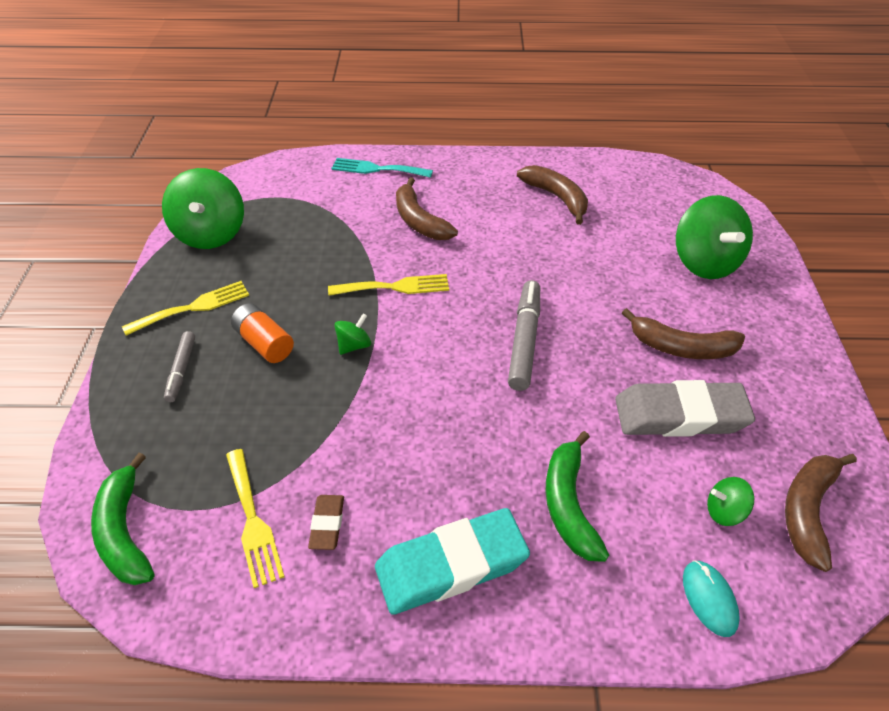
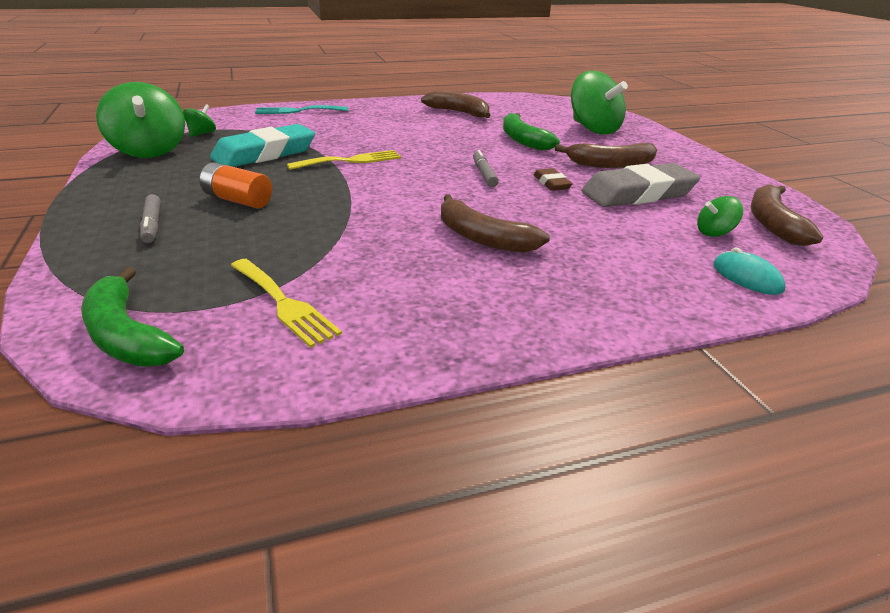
camera: 20 degrees left, 15 degrees down
yellow fork [122,281,249,336] -> none
brown eraser [308,495,344,550] -> brown eraser moved to [534,168,572,191]
green spinning top [334,314,371,355] -> green spinning top moved to [183,104,216,137]
turquoise eraser [375,508,530,615] -> turquoise eraser moved to [210,124,315,167]
brown banana [396,177,458,240] -> brown banana moved to [441,194,550,253]
grey marker [508,280,540,391] -> grey marker [473,150,499,187], size x0.60
green banana [546,431,609,562] -> green banana moved to [503,113,560,151]

